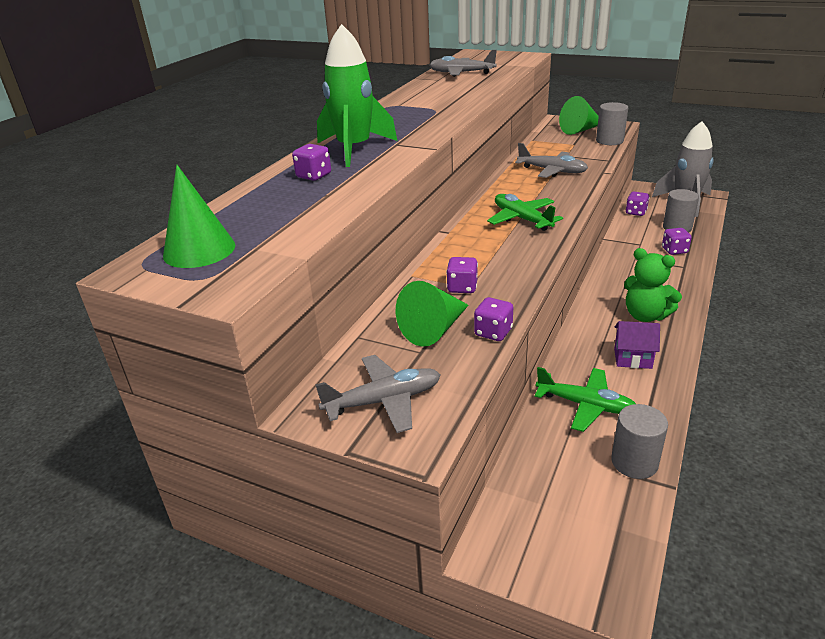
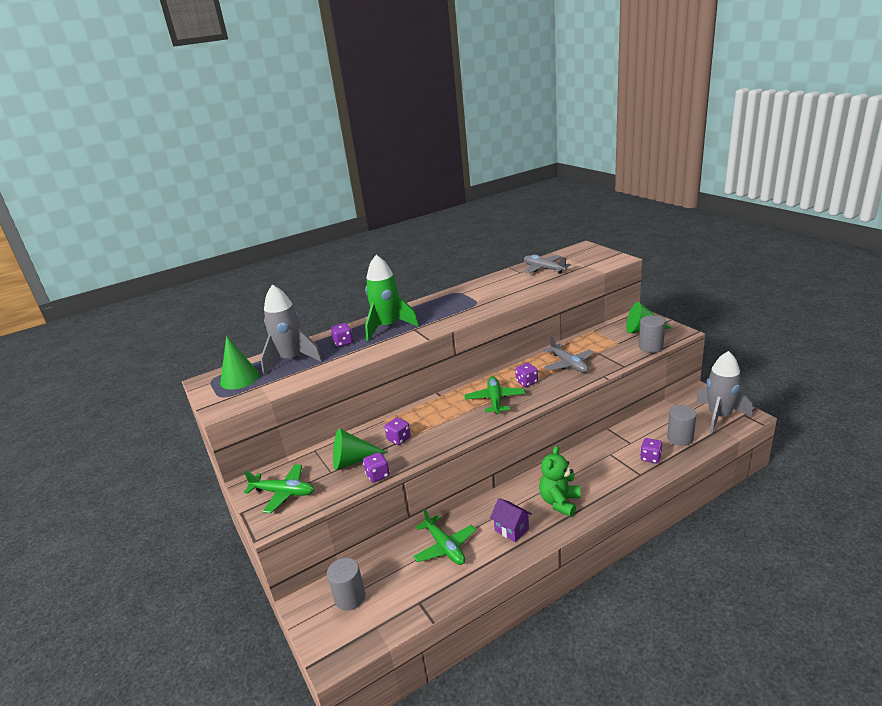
camera: 35 degrees right, 5 degrees down
grey plane [315,355,440,433] -> green plane [244,464,314,513]
grey cylinder [611,404,668,479] -> grey cylinder moved to [327,558,365,611]
green teddy bear [624,248,682,322] -> green teddy bear turned 45 degrees clockwise [539,446,580,517]
purple dice [626,192,650,216] -> purple dice moved to [515,363,538,387]
none -> grey rocket [261,284,323,375]

